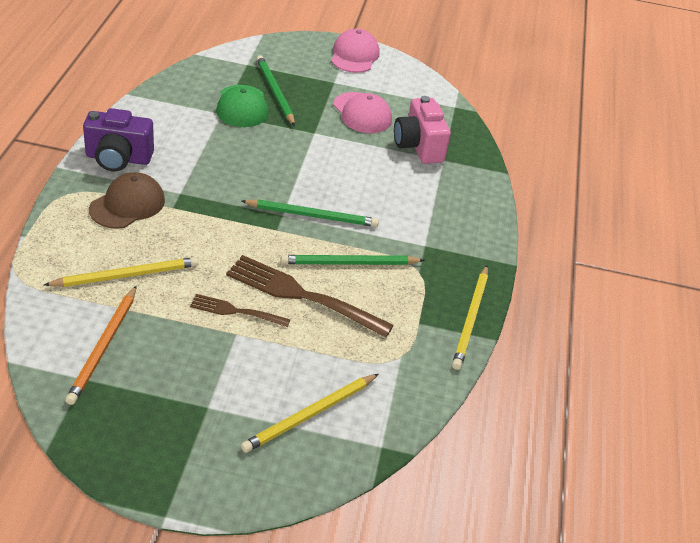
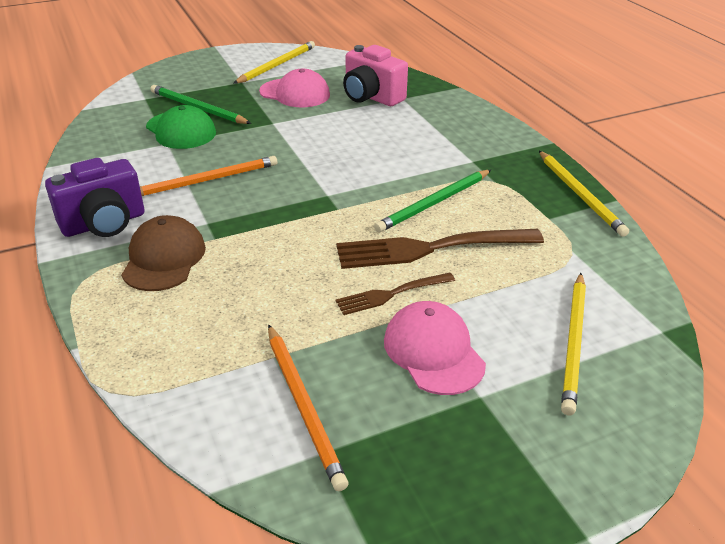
camera: 30 degrees left, 5 degrees down
yellow pencil [44,257,199,287] -> yellow pencil moved to [233,41,315,84]
green pencil [241,199,379,227] -> none
pink cap [331,29,379,73] -> pink cap moved to [384,301,486,395]
none -> orange pencil [140,156,278,196]

